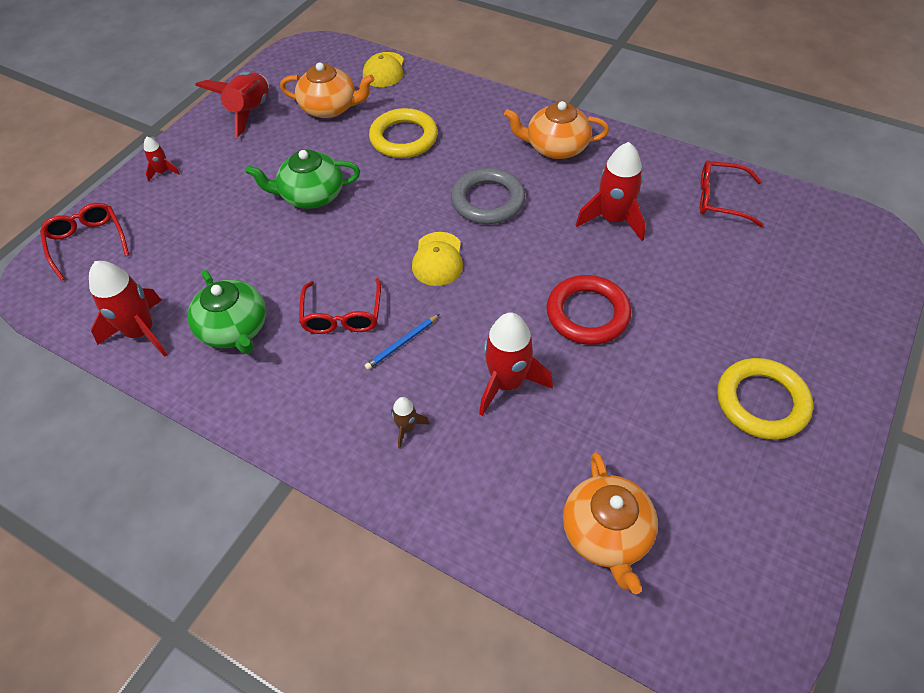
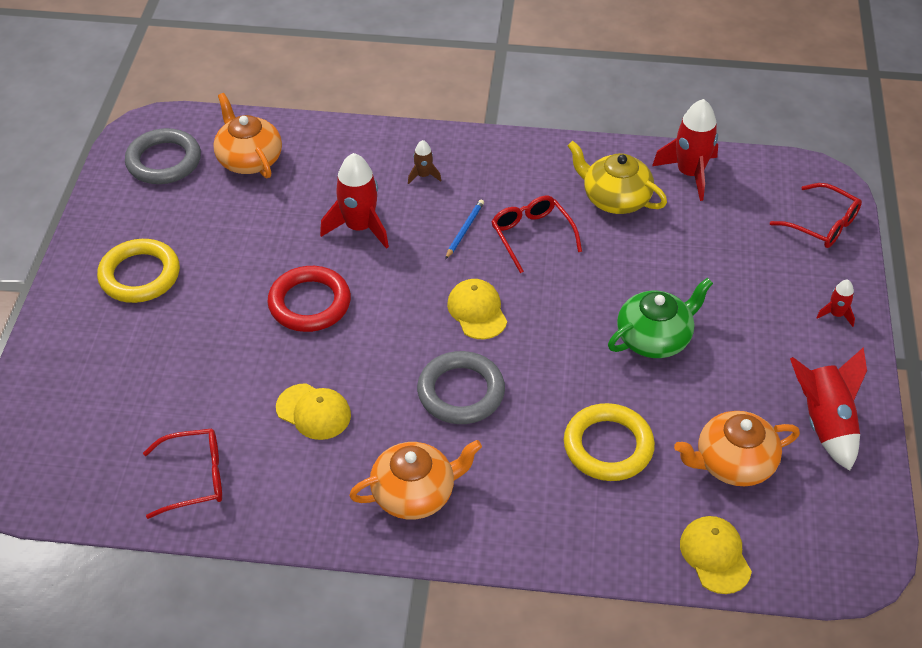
camera: 155 degrees right, 5 degrees down
green teapot [188,270,266,354] -> yellow teapot [567,141,667,214]
red rocket [576,142,646,241] -> yellow cap [276,383,351,440]
none -> grey ring [125,128,201,184]

